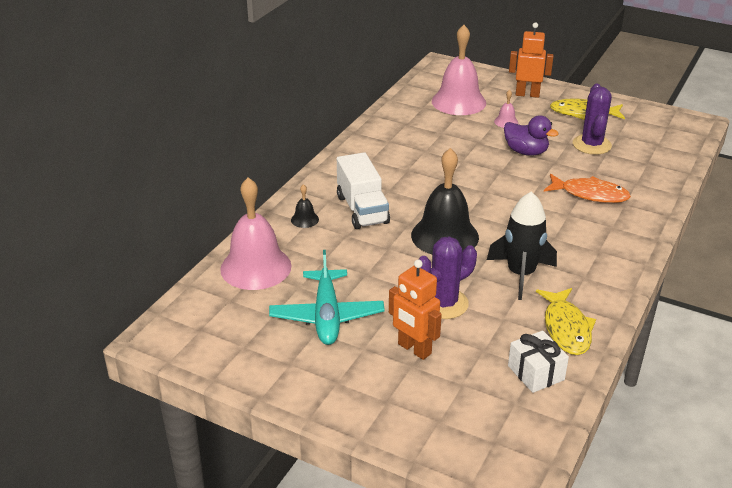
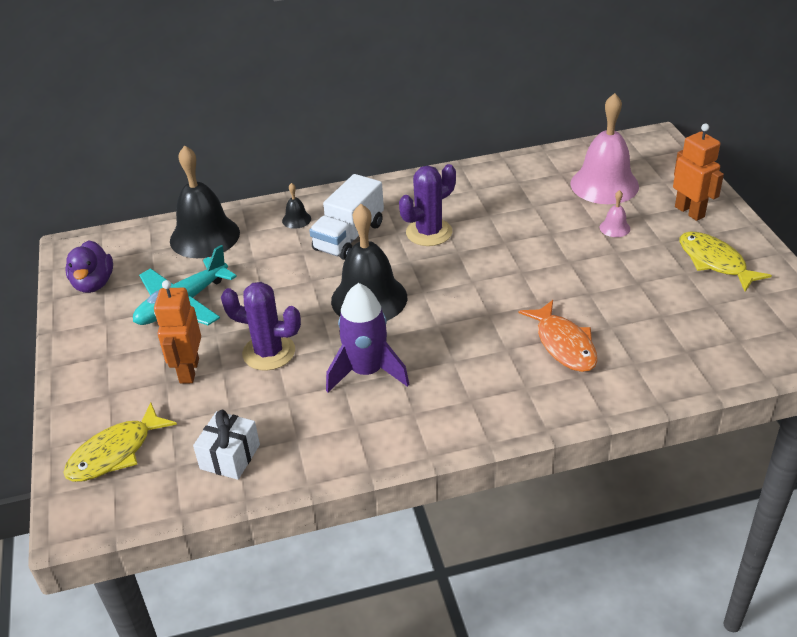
camera: 50 degrees right, 5 degrees up
pink bell [220,177,292,290] -> black bell [170,145,240,258]
black rocket [487,191,557,300] -> purple rocket [326,283,409,392]
purple duck [504,115,559,156] -> purple duck moved to [65,240,113,293]
yellow fish [536,288,596,355] -> yellow fish moved to [63,402,177,482]
purple cactus [573,84,612,155] -> purple cactus moved to [399,164,456,246]

